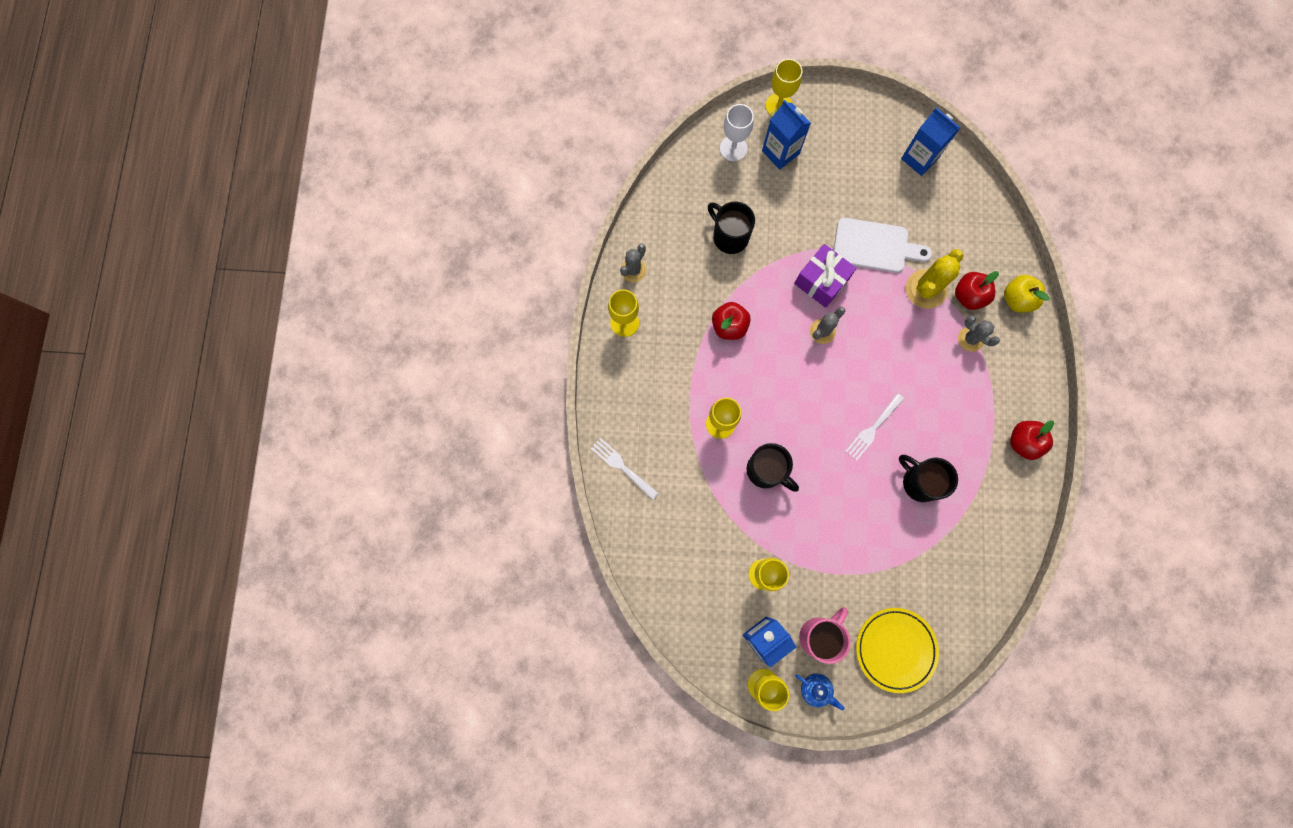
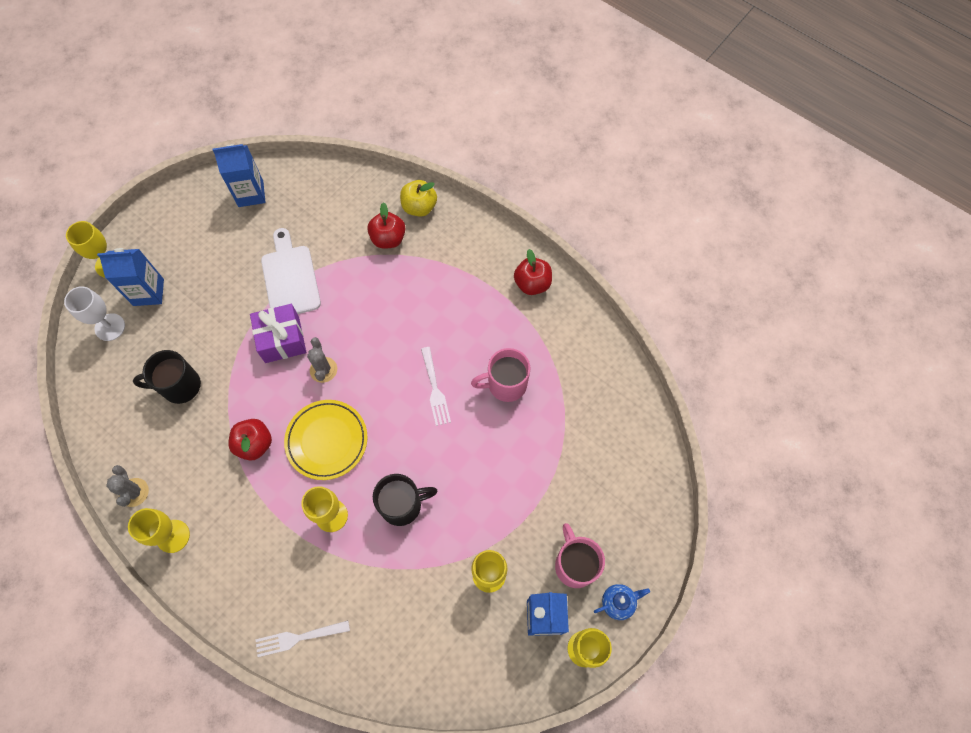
camera: 55 degrees left, 10 degrees down
white cutting board [834,218,932,273] -> white cutting board turned 60 degrees counterclockwise [261,228,321,314]
yellow plate [856,608,939,693] -> yellow plate moved to [284,400,367,480]
black mug [899,455,958,502] -> pink mug [471,348,530,402]
yellow cactus [906,249,964,309] -> none
grey cactus [958,315,1000,352] -> none

